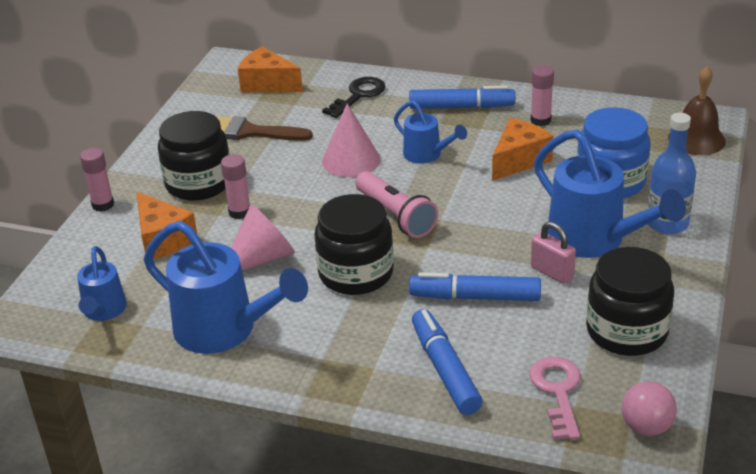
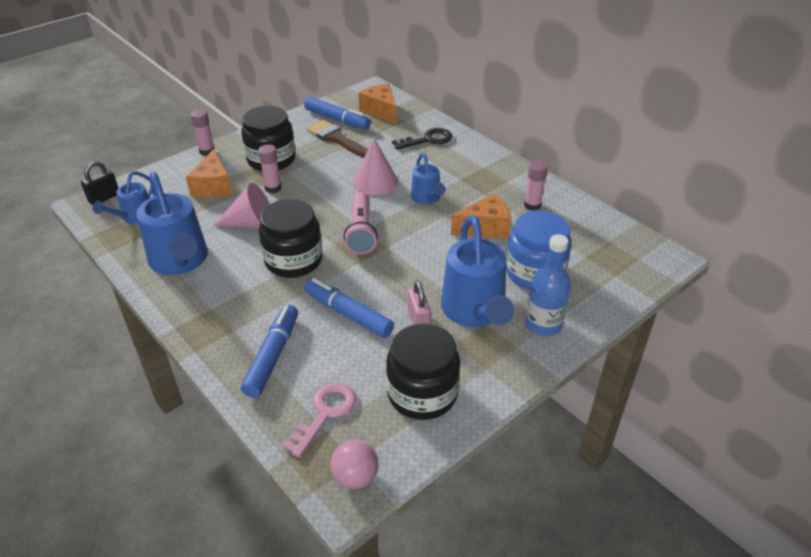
camera: 30 degrees right, 5 degrees up
blue marker [409,86,515,109] -> blue marker moved to [304,97,371,130]
brown bell [668,66,726,155] -> none
none -> black padlock [81,161,118,205]

